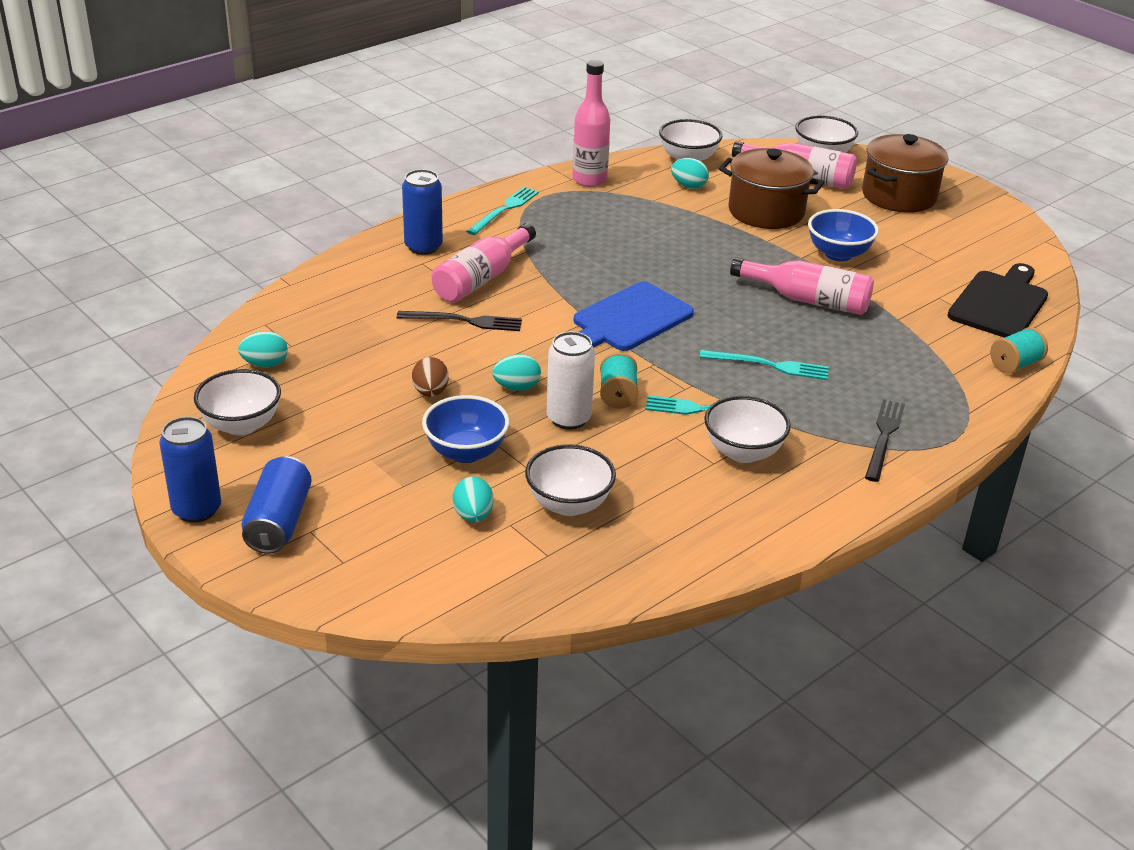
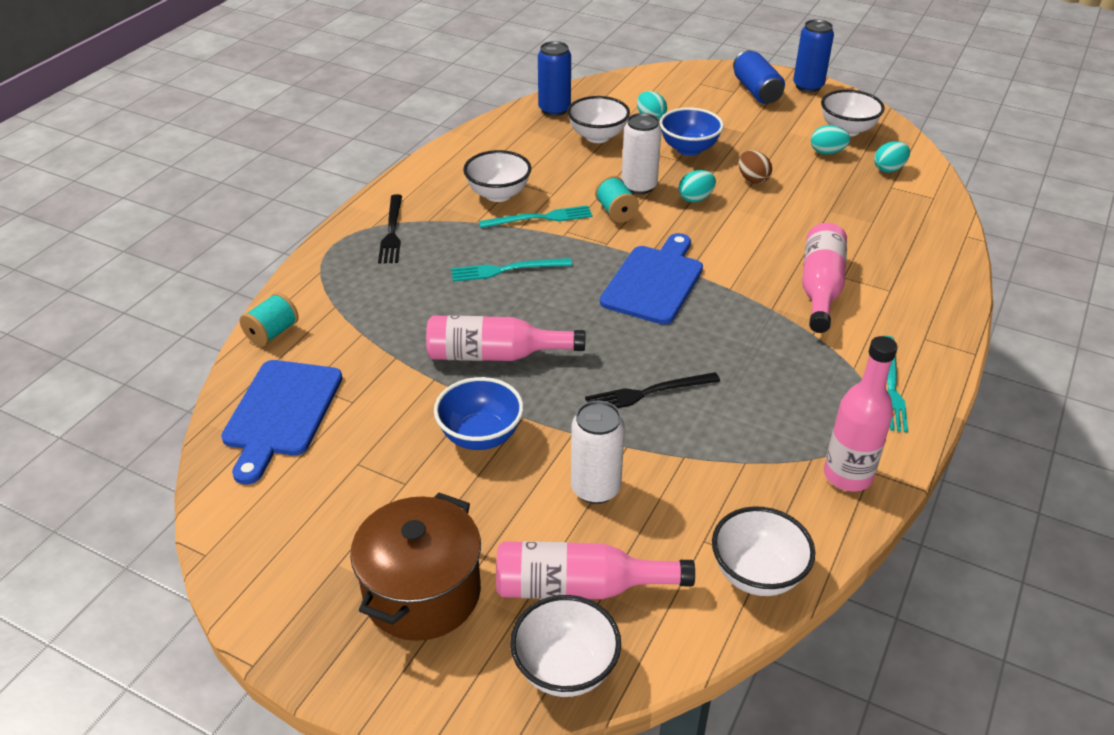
camera: 160 degrees right, 5 degrees up
black fork [396,311,522,331] -> black fork moved to [585,372,720,408]
blue can [402,169,443,255] -> blue can moved to [538,41,571,116]
turquoise egg [671,158,709,189] -> turquoise egg moved to [811,125,850,155]
brown pot [719,148,824,229] -> white can [571,401,625,504]
black cutting board [947,263,1048,338] -> blue cutting board [221,360,342,484]

